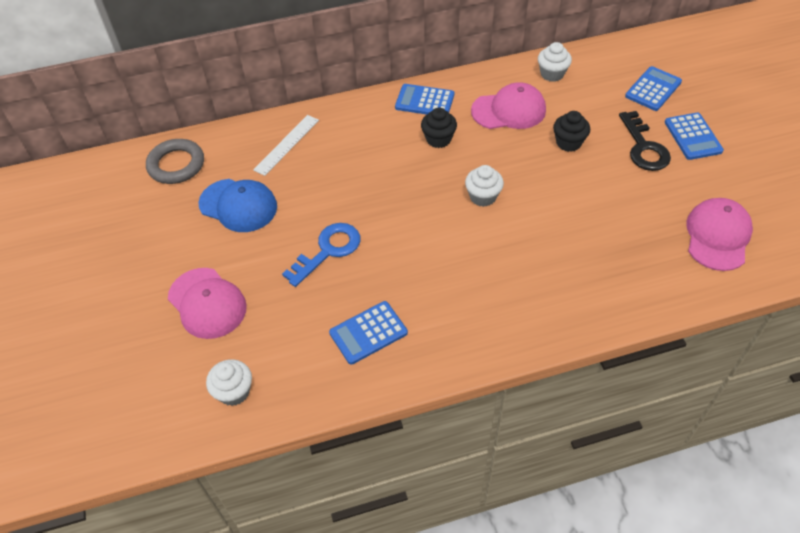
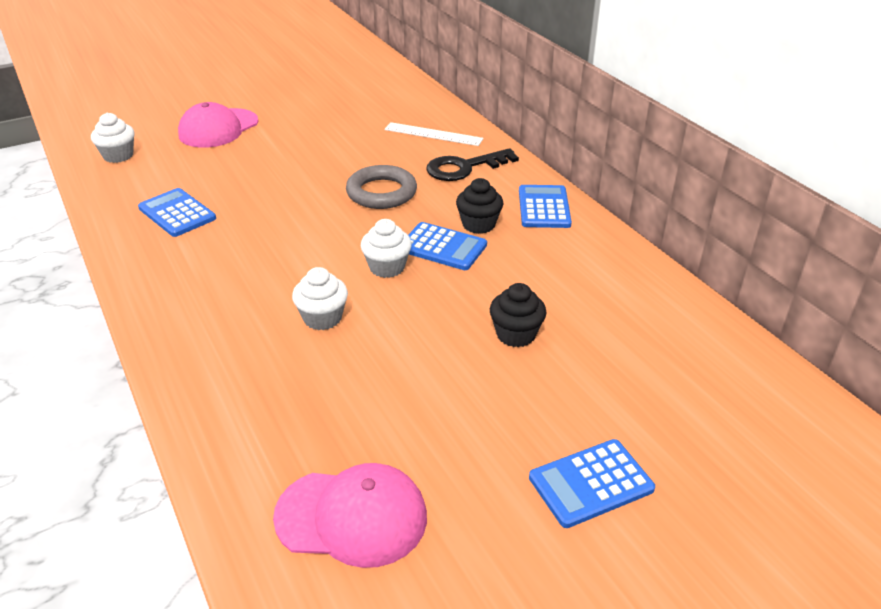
camera: 75 degrees right, 15 degrees down
grey ring [146,139,204,184] -> grey ring moved to [346,165,417,209]
blue cap [198,179,277,232] -> none
blue key [282,223,361,287] -> none
pink cap [471,82,546,129] -> none
white cupcake [538,42,572,82] -> white cupcake moved to [292,267,348,330]
black key [619,111,671,171] -> black key moved to [426,148,519,181]
blue calculator [625,66,682,111] -> blue calculator moved to [408,222,487,270]

